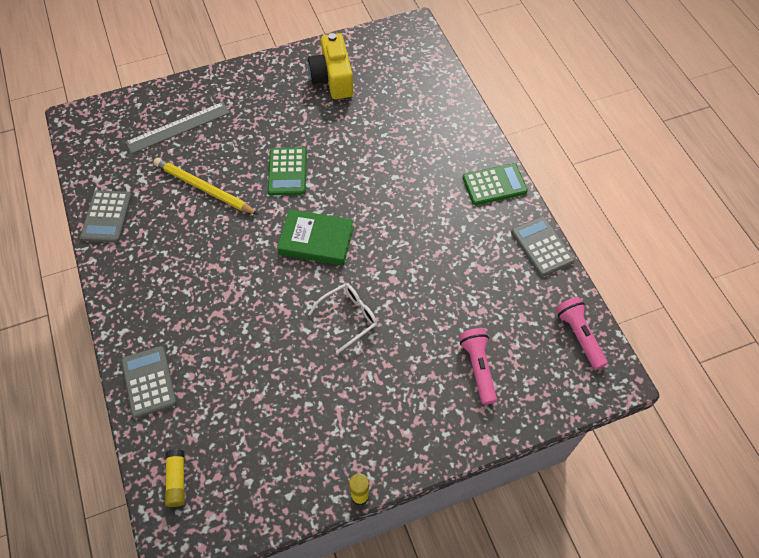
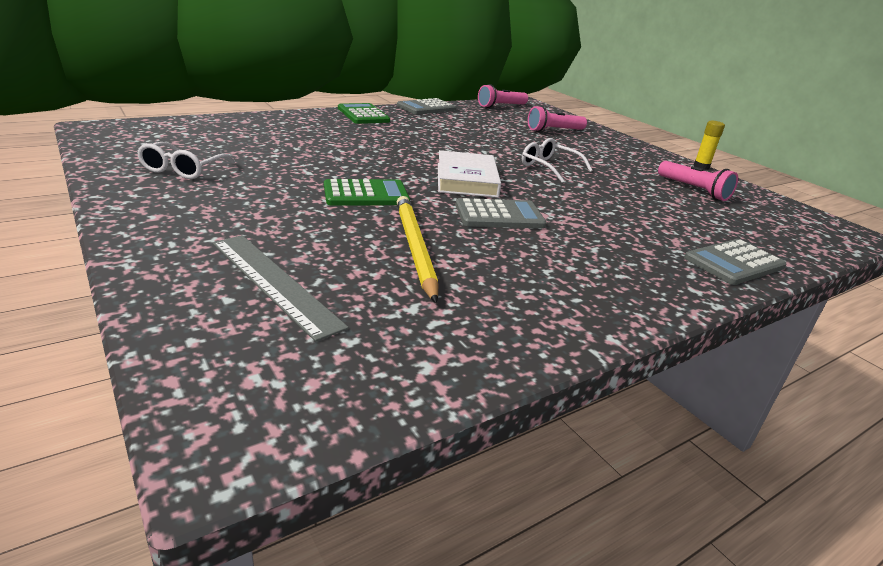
camera: 105 degrees left, 30 degrees down
grey calculator [80,190,132,242] -> grey calculator moved to [455,198,547,228]
yellow pencil [153,158,259,215] -> yellow pencil turned 150 degrees clockwise [397,196,438,303]
yellow glue stick [165,449,185,507] -> none
green book [277,209,354,265] -> white book [438,150,501,198]
yellow camera [308,33,353,99] -> white glasses [137,142,235,179]
none -> pink flashlight [658,161,738,201]

